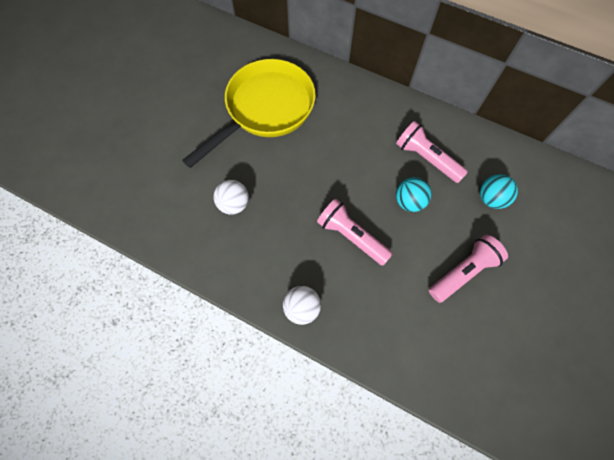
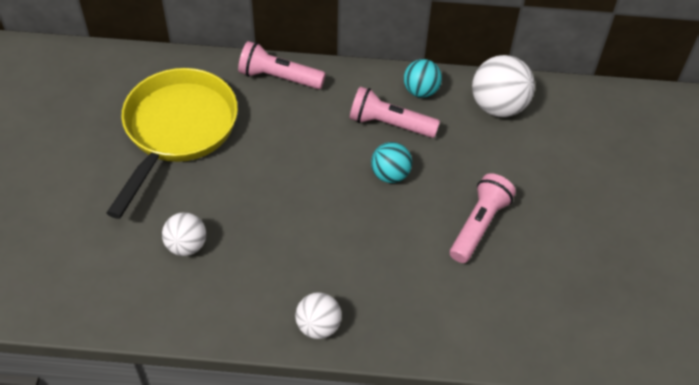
camera: 25 degrees left, 15 degrees down
pink flashlight [317,199,393,266] -> pink flashlight moved to [238,41,326,89]
turquoise ball [480,174,518,209] -> turquoise ball moved to [404,59,442,98]
none -> white ball [472,55,535,117]

